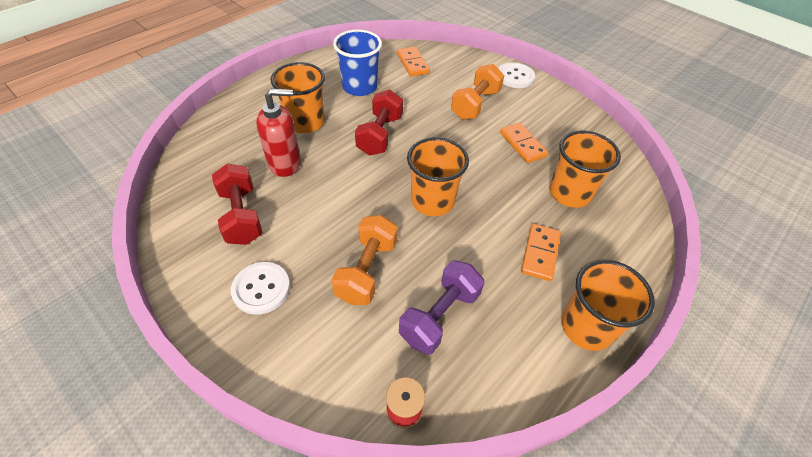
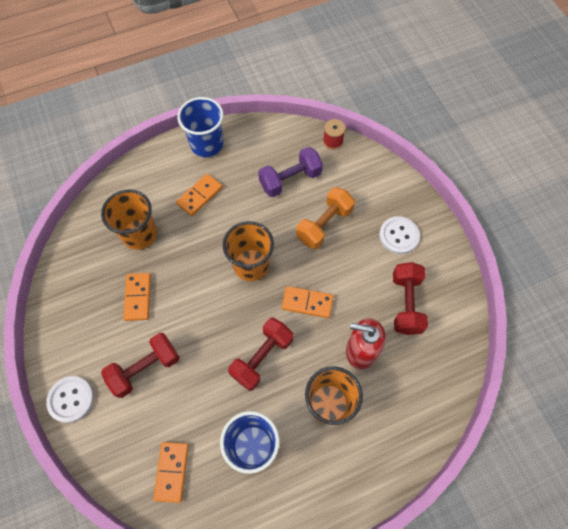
camera: 155 degrees left, 15 degrees up
orange dumbbell [451,64,505,120] -> red dumbbell [101,333,180,398]
orange cup [561,259,655,351] -> blue cup [177,97,224,157]
none -> orange domino [282,286,334,318]

